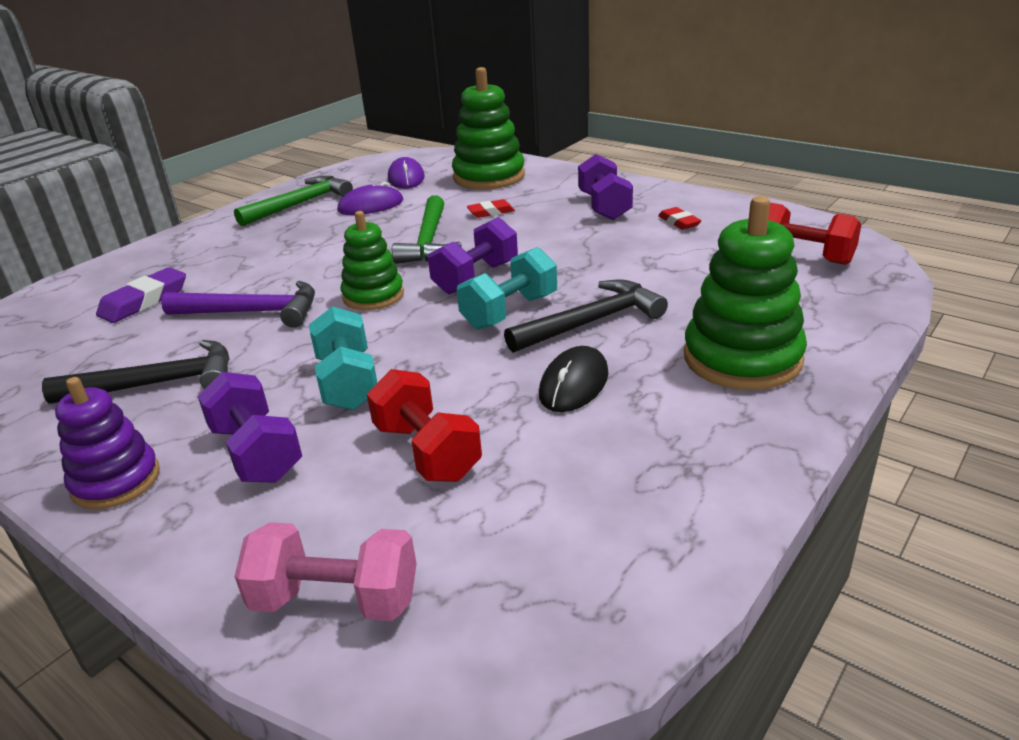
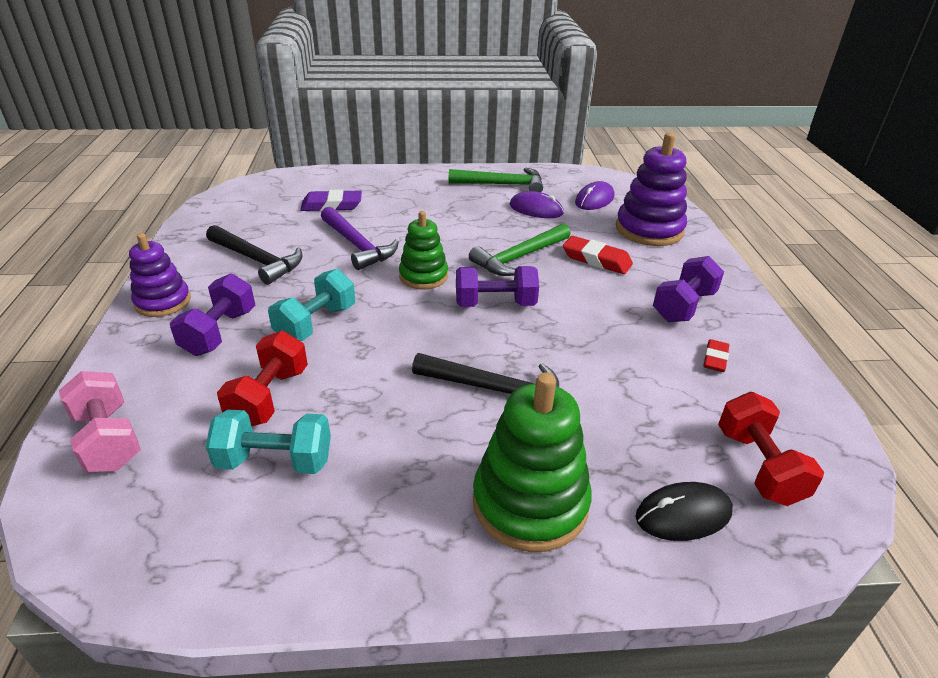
camera: 45 degrees right, 5 degrees up
green stacking toy [452,67,525,190] -> purple stacking toy [616,133,687,246]
turquoise dumbbell [457,247,557,330] -> turquoise dumbbell moved to [206,409,331,474]
red eraser [467,199,515,218] -> red eraser [563,236,633,274], size x1.62
black mouse [539,346,609,412] -> black mouse moved to [636,482,733,541]

